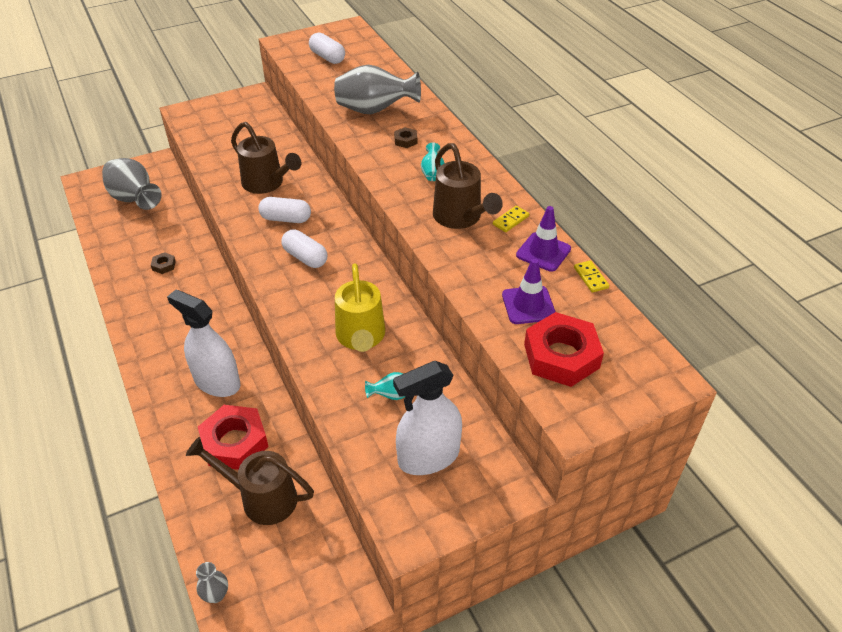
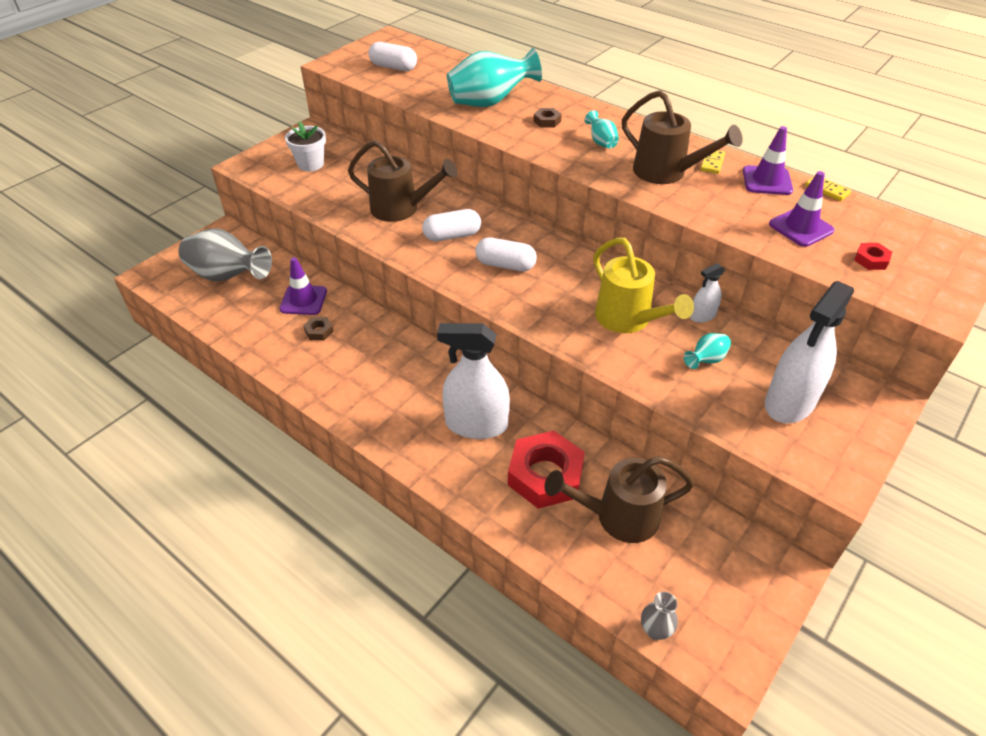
camera: 25 degrees left, 0 degrees up
grey vase [334,65,421,114] -> turquoise vase [447,48,542,107]
red nut [524,312,604,387] -> red nut [854,243,892,270], size x0.43
none -> purple traffic cone [279,257,327,315]
none -> white flower pot [285,121,326,171]
none -> white spray bottle [690,263,725,323]

